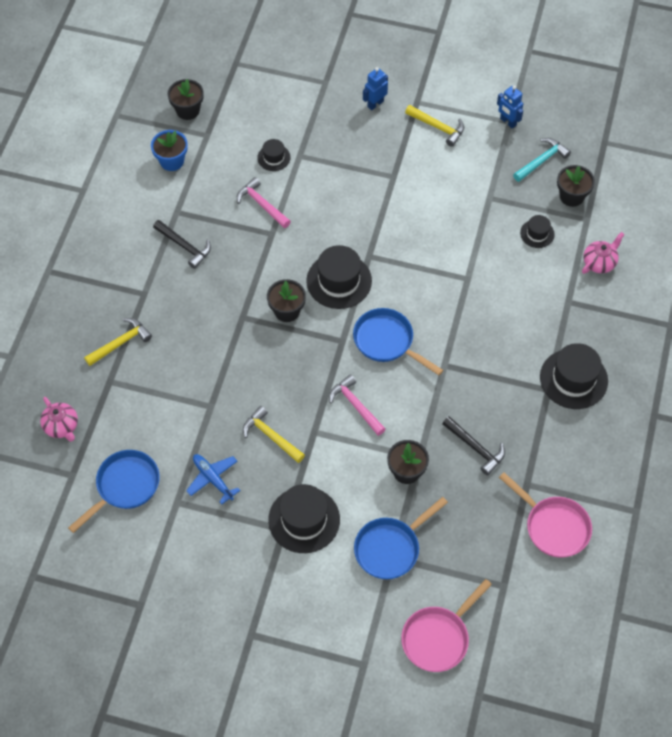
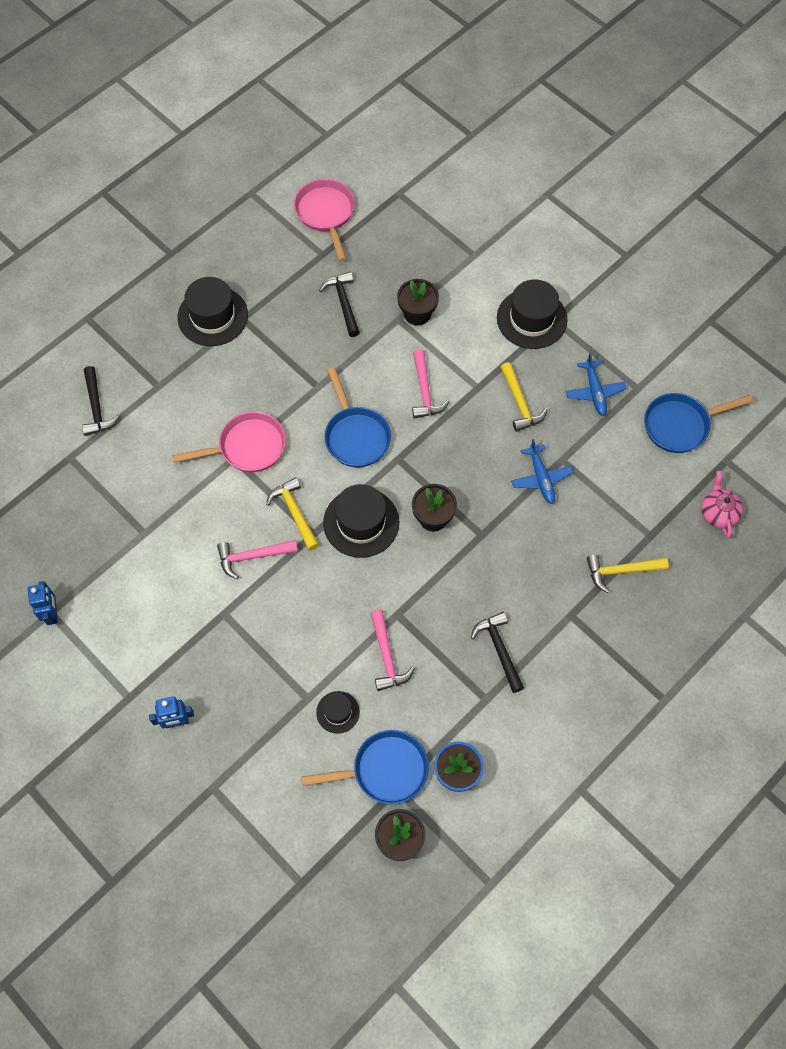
camera: 150 degrees left, 5 degrees up
blue pan [354,497,448,579] -> blue pan moved to [301,730,429,804]
pink pan [401,579,492,672] -> pink pan moved to [172,411,286,472]
yellow hammer [405,105,464,147] -> yellow hammer moved to [266,477,319,551]
turquoise hammer [513,138,571,182] -> none
black hat [520,215,555,248] -> none
black flower pot [557,165,595,207] -> none
pink teapot [582,232,625,274] -> black hammer [82,366,120,436]
none -> pink hammer [217,540,298,579]
none -> blue plane [511,439,573,504]

